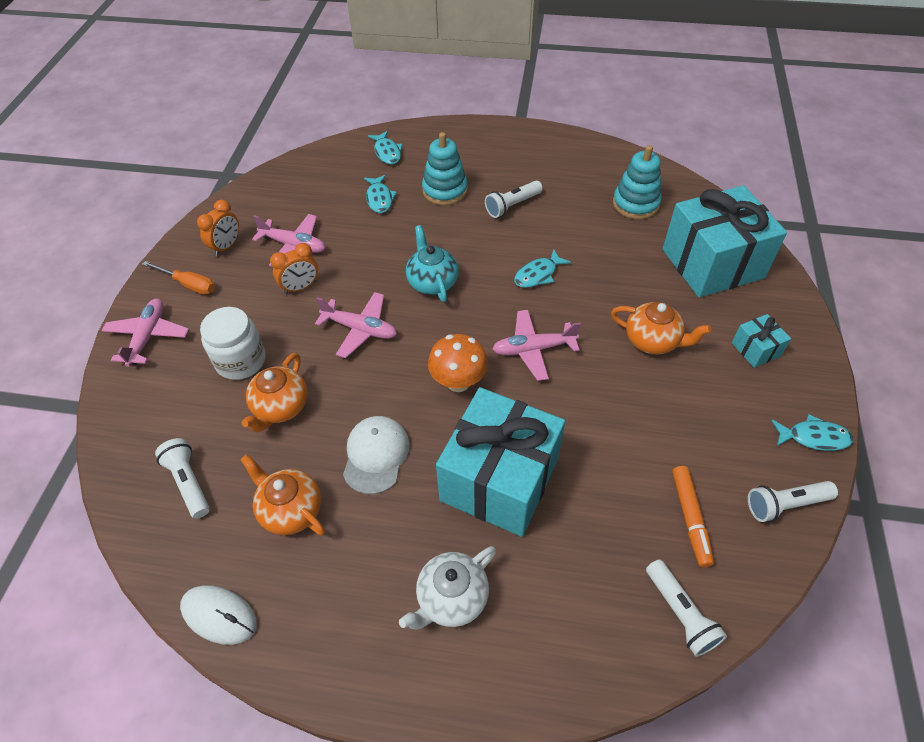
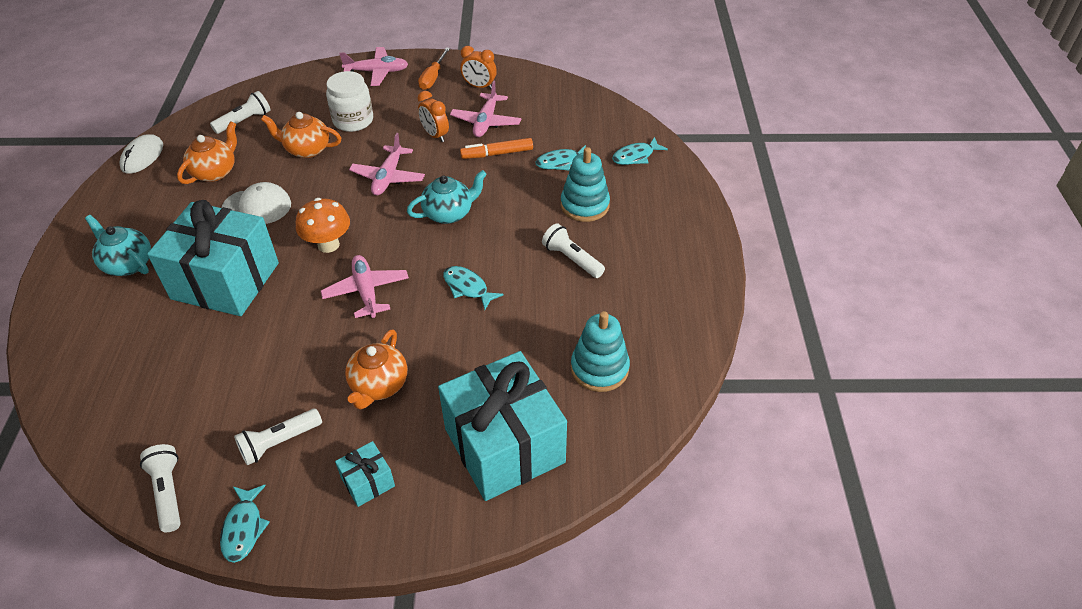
camera: 80 degrees right, 5 degrees down
white teapot [399,546,496,630] -> turquoise teapot [85,215,151,276]
white flashlight [646,559,727,657] -> white flashlight moved to [234,409,322,465]
orange marker [672,466,714,567] -> orange marker moved to [460,138,533,159]

